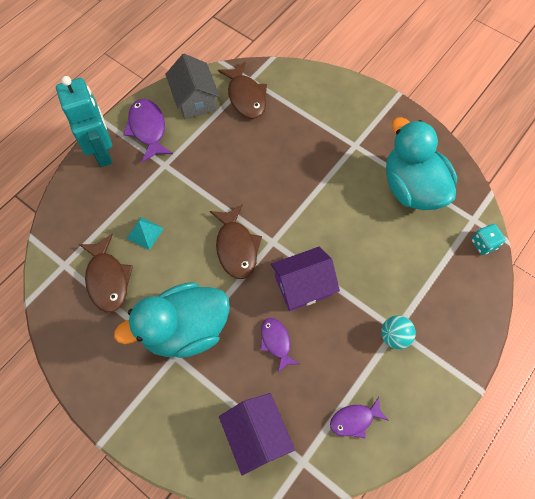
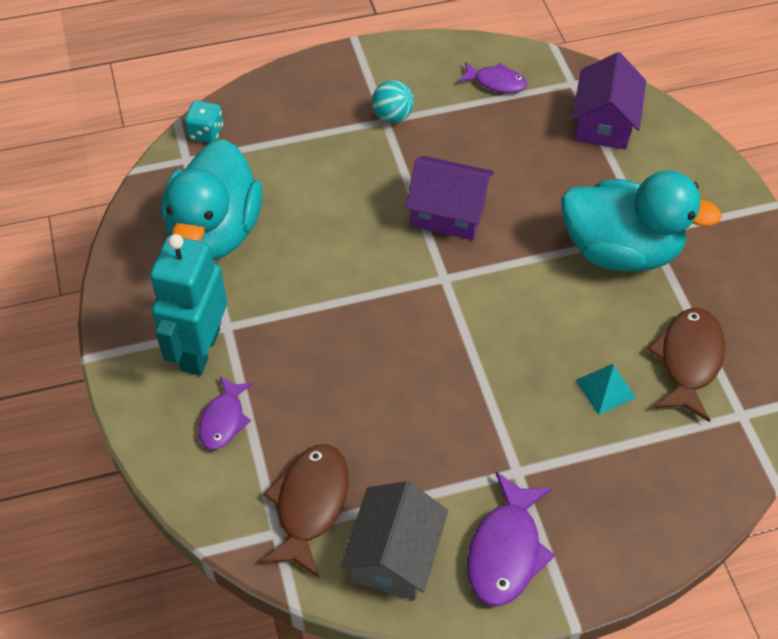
camera: 145 degrees left, 10 degrees down
turquoise robot [56,76,113,167] -> turquoise robot moved to [150,234,227,376]
brown fish [210,204,262,279] -> none
purple fish [260,318,299,373] -> purple fish moved to [198,375,253,450]

